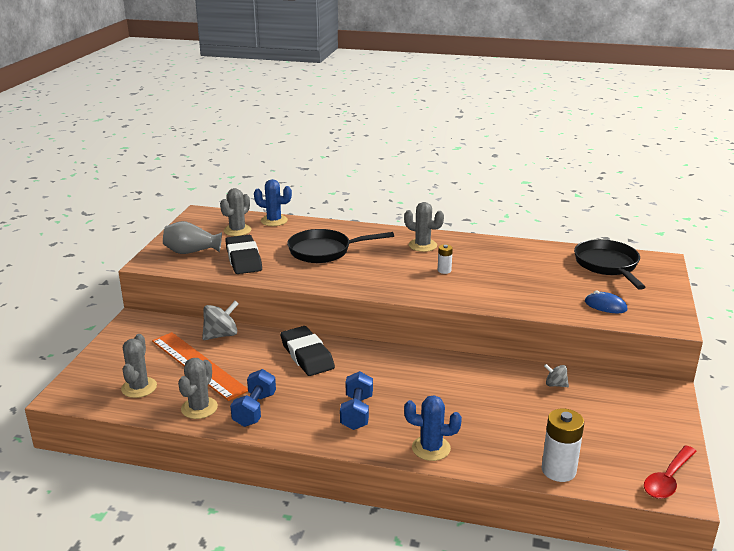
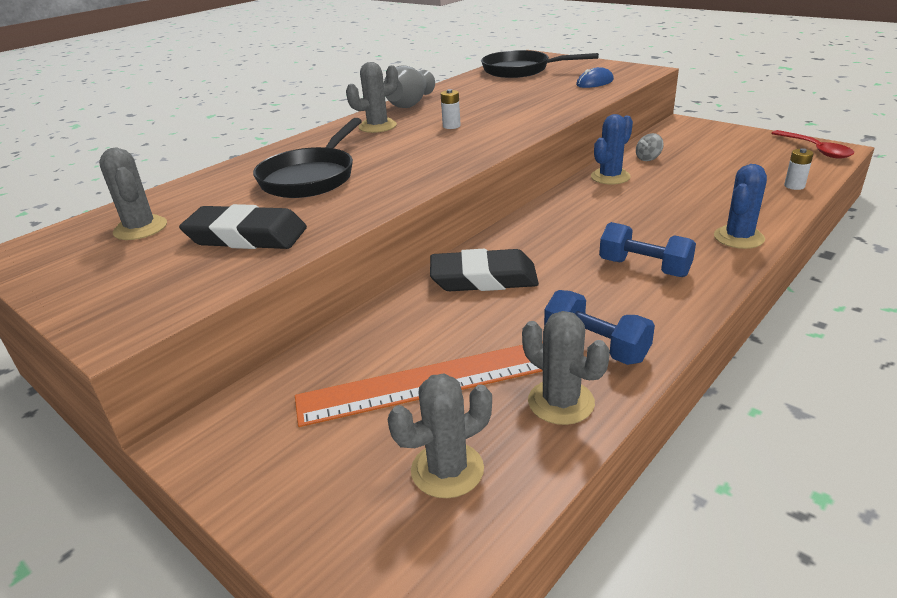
camera: 60 degrees left, 5 degrees up
grey cactus [121,334,157,398] -> grey cactus turned 60 degrees counterclockwise [388,373,492,498]
grey vase [163,221,222,254] -> grey vase moved to [384,65,435,108]
grey spinning top [202,301,239,340] -> none
blue cactus [254,179,292,226] -> blue cactus moved to [591,114,633,184]
white battery [542,409,584,482] -> white battery [784,148,814,190], size x0.53

